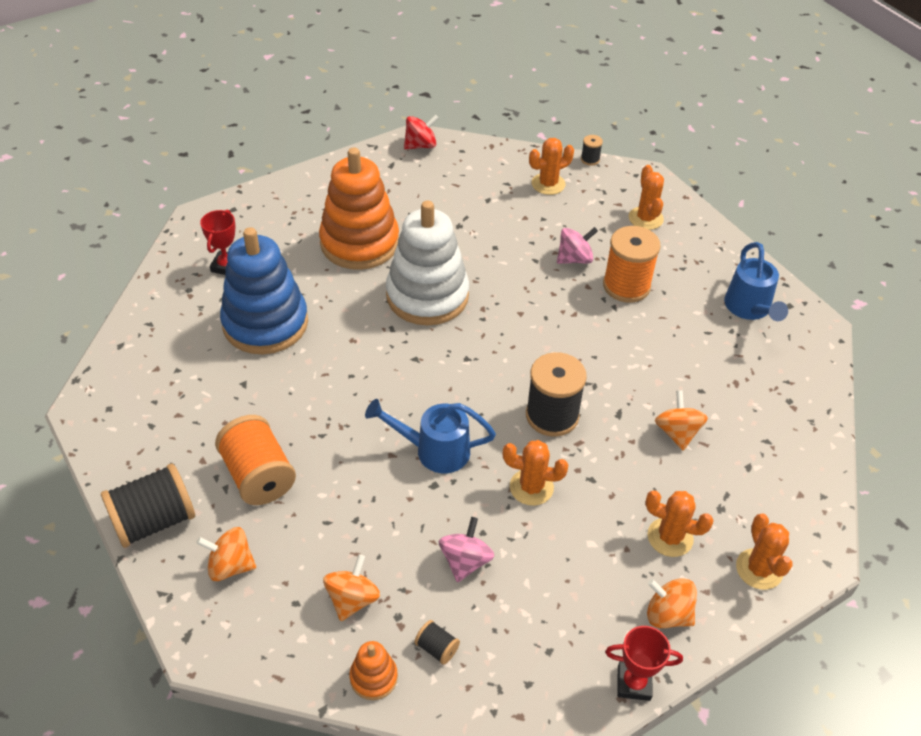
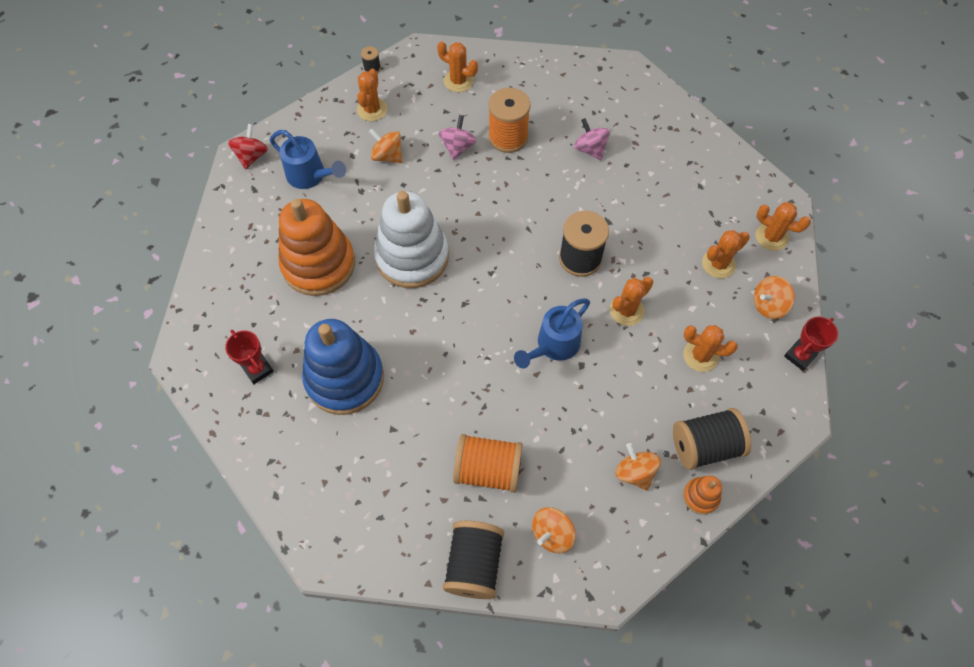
camera: 50 degrees left, 15 degrees up
black spool [415,620,460,665] -> black spool [673,408,751,470], size x2.23
pink spinning top [439,517,494,582] -> pink spinning top moved to [574,118,610,160]
orange spinning top [655,391,708,451] -> orange spinning top moved to [369,128,402,163]
blue watering can [724,242,788,321] -> blue watering can moved to [270,130,346,189]
none -> orange cactus [683,325,738,372]

